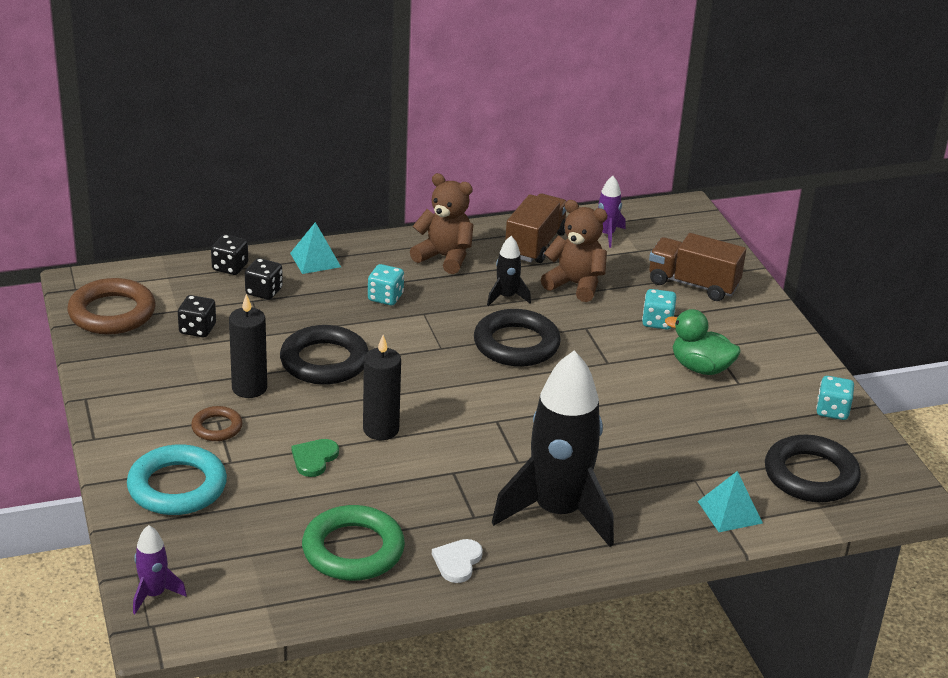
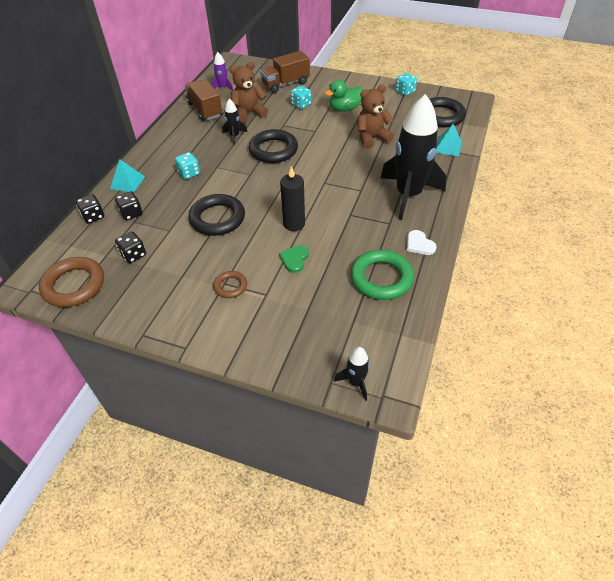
camera: 50 degrees left, 15 degrees up
turquoise ring [127,444,227,515] -> none
purple rocket [133,525,187,614] -> black rocket [334,347,370,401]
black candle [229,294,267,398] -> none
green heart [292,439,339,477] -> green heart turned 45 degrees clockwise [279,245,309,273]
brown teddy bear [410,173,473,274] -> brown teddy bear moved to [357,85,394,149]

